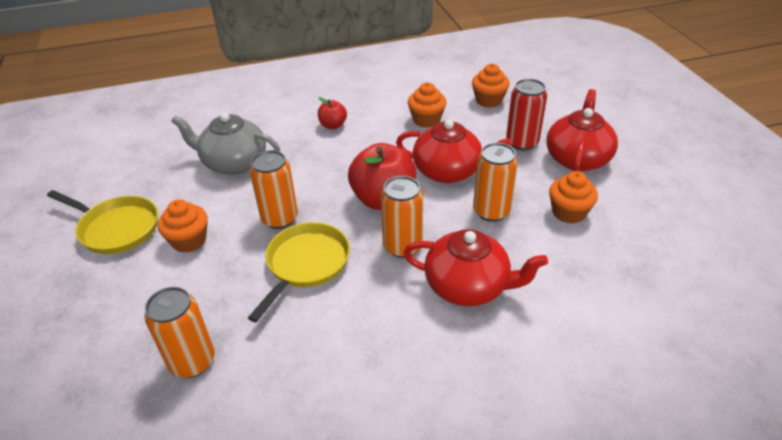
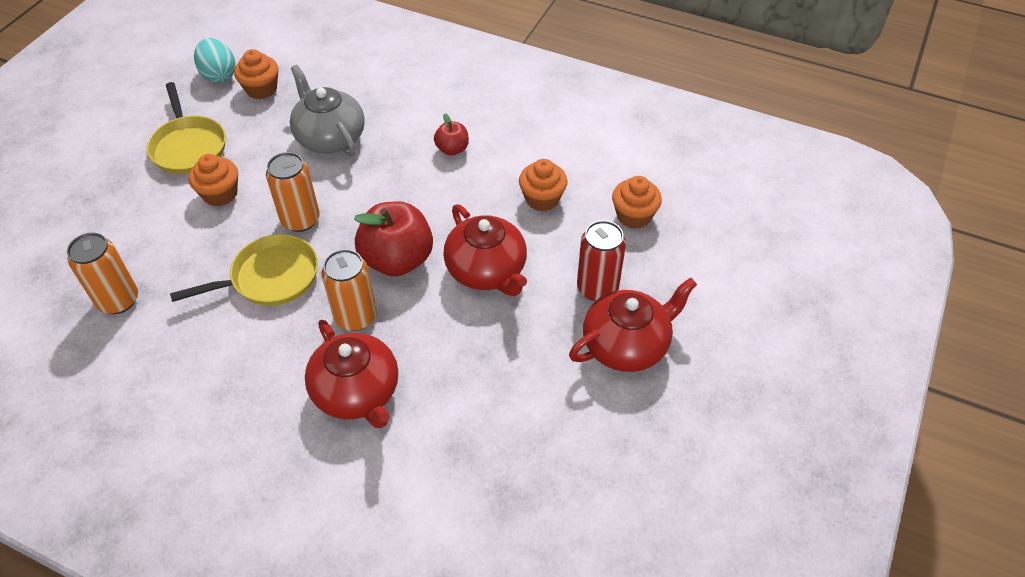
camera: 40 degrees right, 10 degrees up
orange can [473,143,518,222] -> none
orange cupcake [549,171,598,224] -> orange cupcake moved to [234,49,278,99]
none -> turquoise egg [194,38,236,83]

